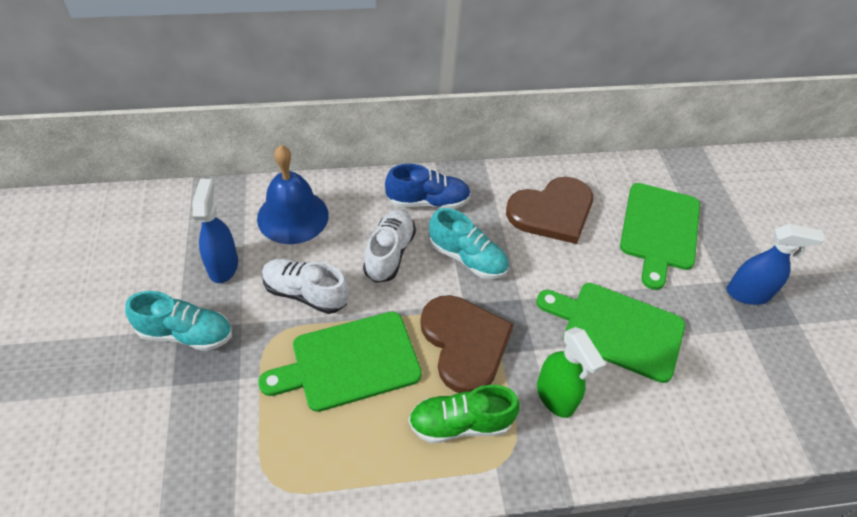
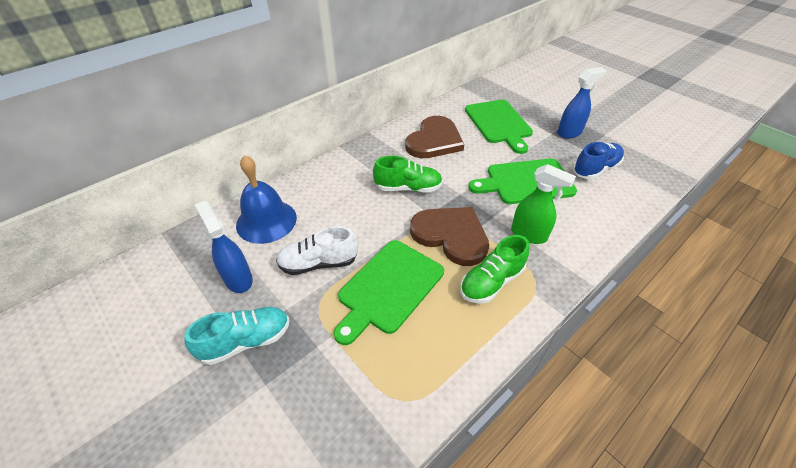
camera: 30 degrees left, 5 degrees down
white shoe [363,209,416,283] -> none
blue shoe [385,164,471,209] -> blue shoe moved to [573,142,624,179]
turquoise shoe [429,208,509,279] -> green shoe [373,156,443,192]

